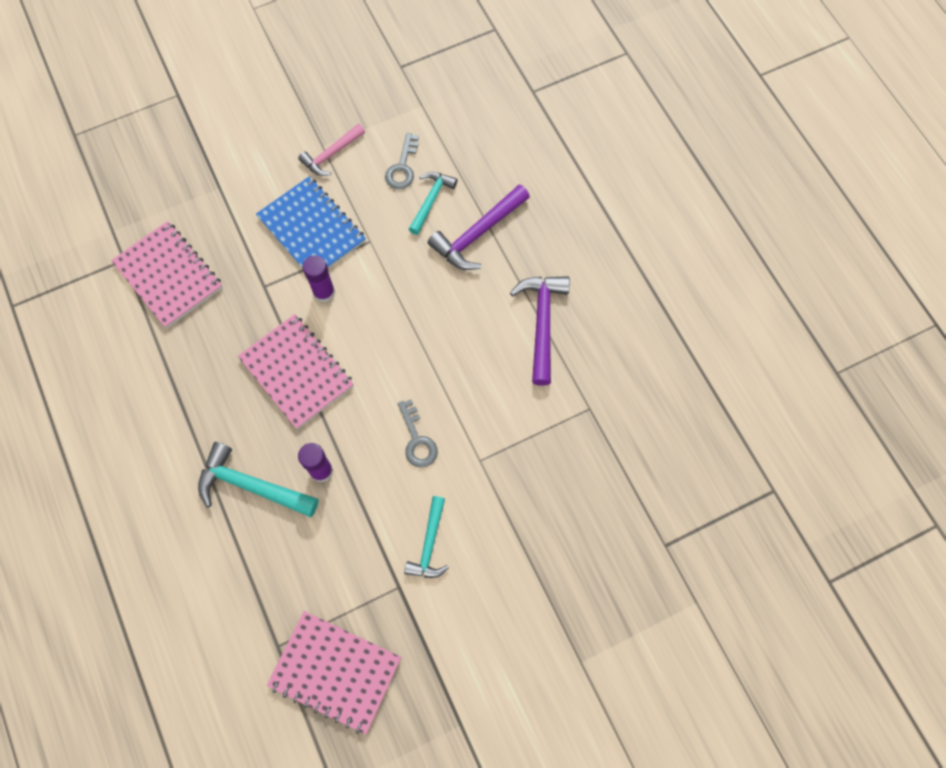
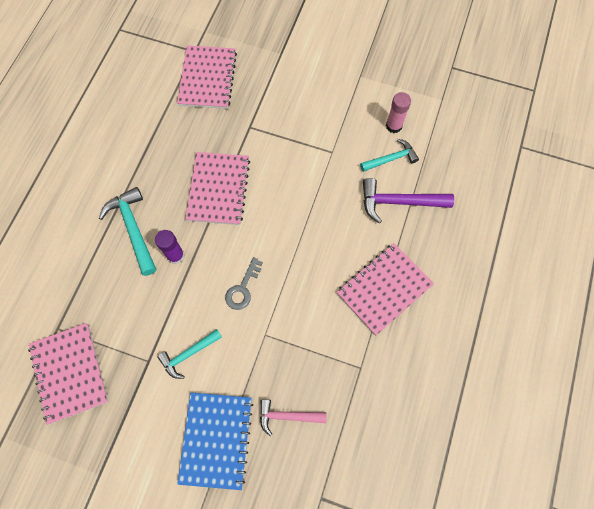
camera: 45 degrees right, 0 degrees up
blue notebook [256,176,366,269] -> blue notebook moved to [177,393,253,490]
pink hammer [298,124,365,176] -> pink hammer moved to [260,399,326,436]
purple glue stick [302,255,335,303] -> none
grey key [385,133,419,189] -> pink glue stick [386,92,411,133]
purple hammer [510,276,570,386] -> pink notebook [337,243,434,336]

